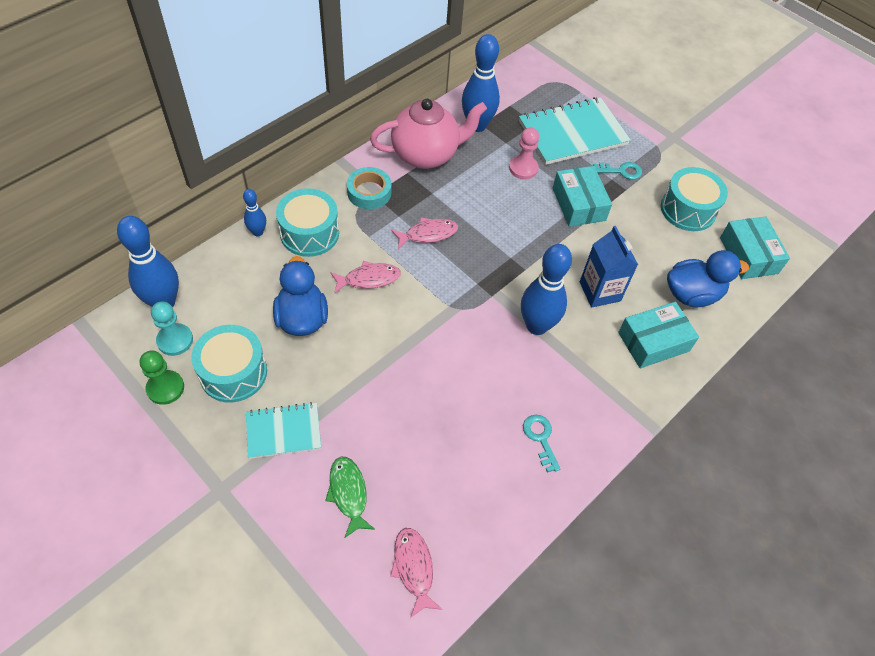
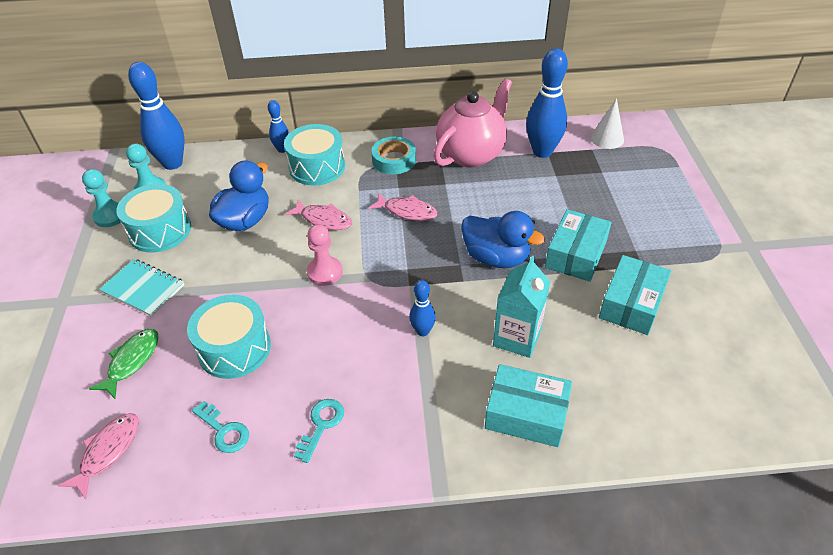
camera: 45 degrees right, 10 degrees down
green pawn [140,350,184,405] -> turquoise pawn [82,169,121,227]
pink teapot [370,99,487,169] -> pink teapot turned 75 degrees counterclockwise [434,78,512,168]
pink pawn [509,127,539,179] -> pink pawn moved to [307,224,343,286]
turquoise notebook [519,97,631,165] -> none
blue bowling pin [521,244,572,335] -> blue bowling pin [409,280,436,336], size x0.52
blue carton [580,226,638,307] -> turquoise carton [493,256,551,358]
turquoise key [593,162,642,180] -> turquoise key moved to [192,401,249,453]
turquoise drum [661,167,728,231] -> turquoise drum moved to [187,295,271,379]
blue duck [667,250,749,307] -> blue duck moved to [461,211,545,268]
turquoise box [720,217,790,279] -> turquoise box moved to [599,255,671,335]
none -> white cone [591,98,624,149]

